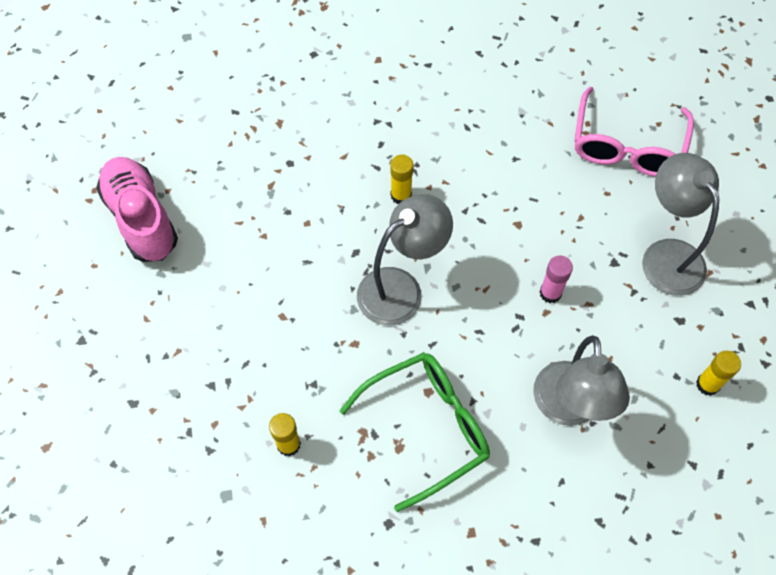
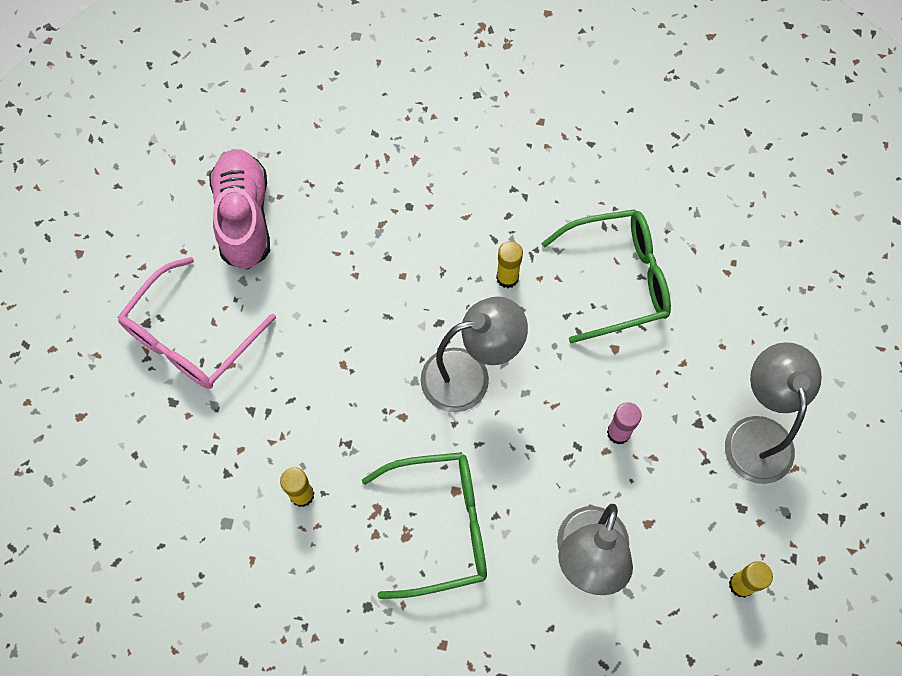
camera: 20 degrees right, 5 degrees up
pink glasses [574,87,694,177] -> pink glasses moved to [118,257,276,389]
none -> green glasses [541,209,671,343]

